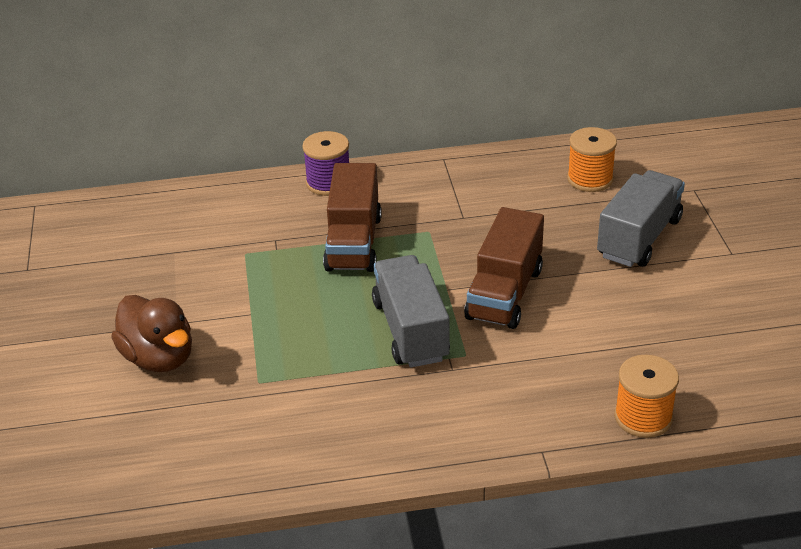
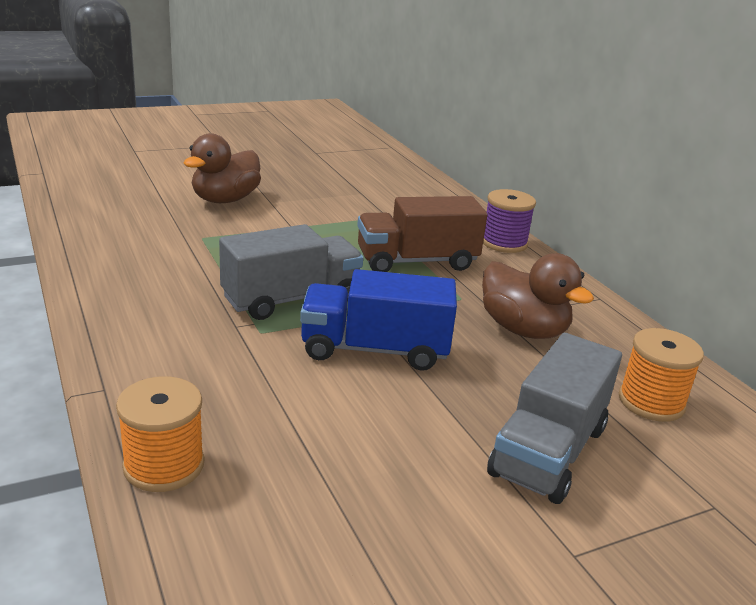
camera: 70 degrees right, 10 degrees down
brown truck [464,207,544,329] -> blue truck [300,269,457,371]
grey truck [597,170,685,267] -> grey truck turned 105 degrees clockwise [487,333,622,504]
none -> brown duck [482,253,594,339]

